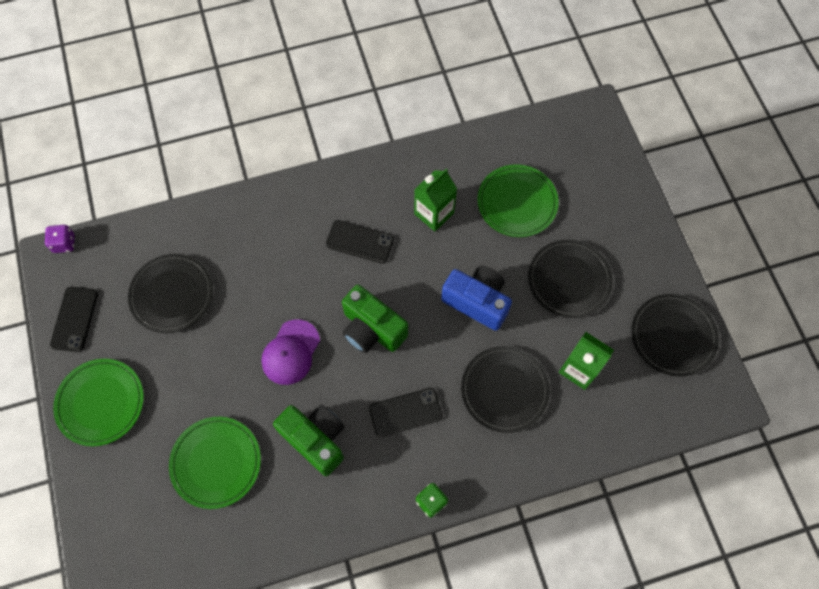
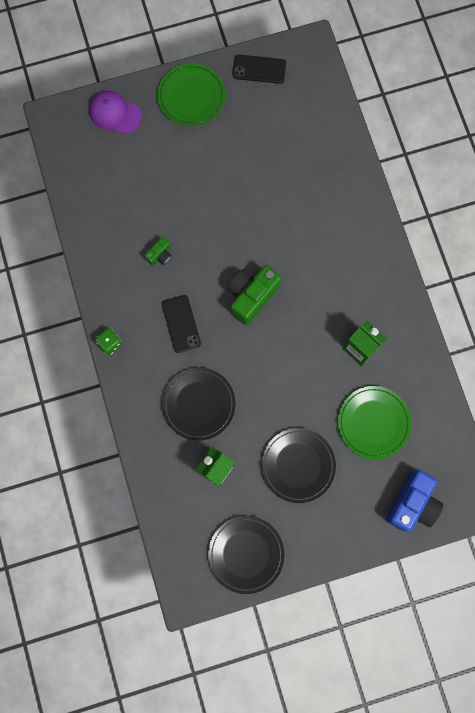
camera: 90 degrees right, 10 degrees up
purple dice [45,225,75,253] -> none
black plate [128,254,213,333] -> none
green plate [169,417,261,509] -> none
purple cap [261,319,320,385] -> purple cap moved to [89,91,142,134]
green camera [273,405,344,476] -> green camera [144,237,172,266], size x0.50
black phone [326,220,394,263] -> none
blue camera [441,266,512,331] -> blue camera moved to [386,470,443,532]

